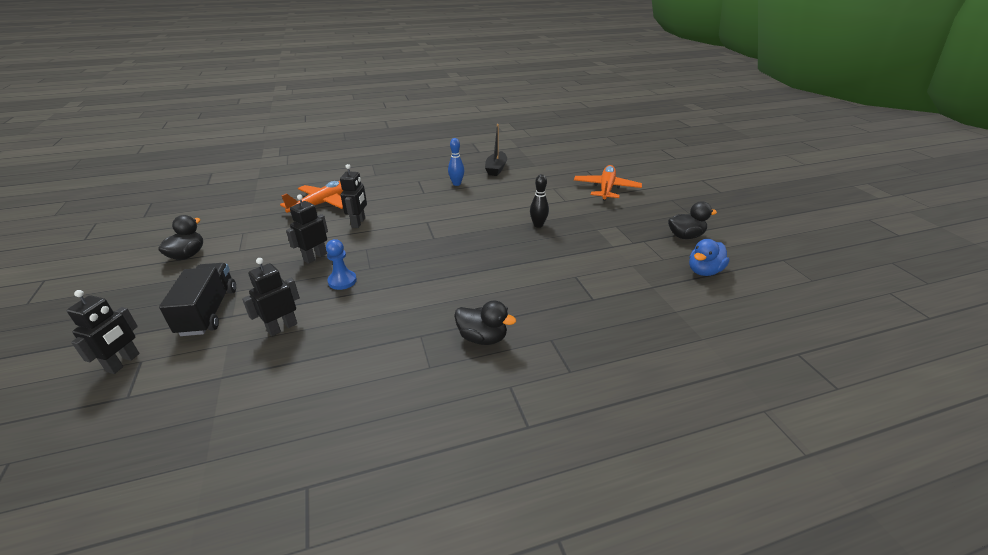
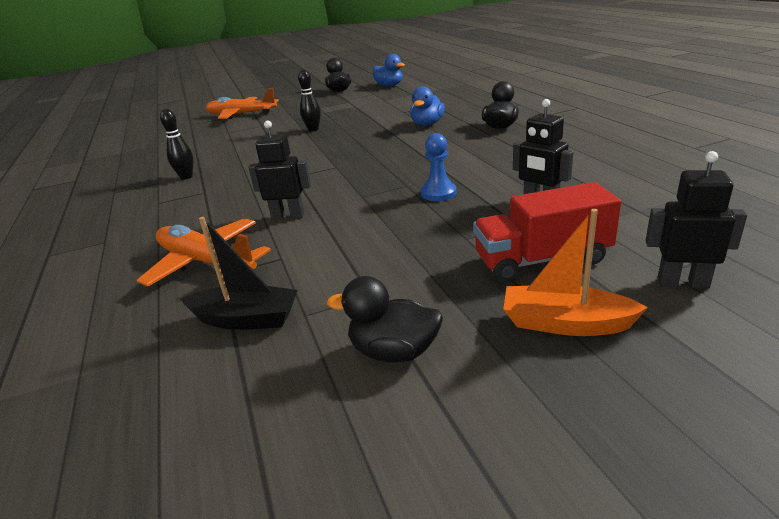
camera: 90 degrees left, 5 degrees down
black truck [159,263,236,336] -> red truck [473,182,621,282]
black robot [286,194,328,264] -> none
blue bowling pin [448,138,465,186] -> black bowling pin [160,109,193,180]
black boat [485,124,507,176] -> black boat moved to [181,217,298,330]
none -> blue duck [410,86,445,126]
none -> orange boat [503,209,648,336]

